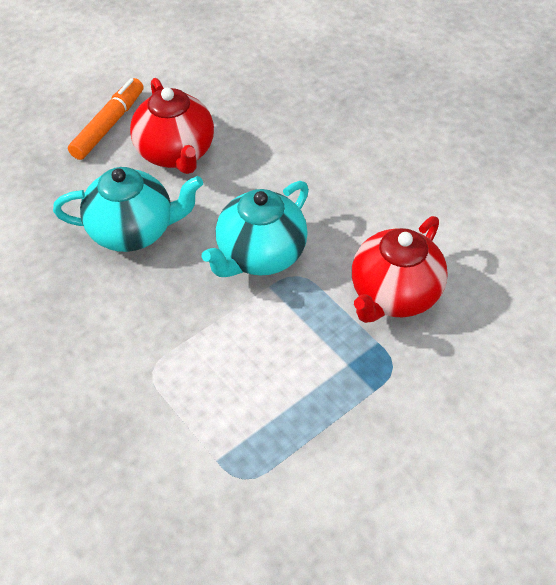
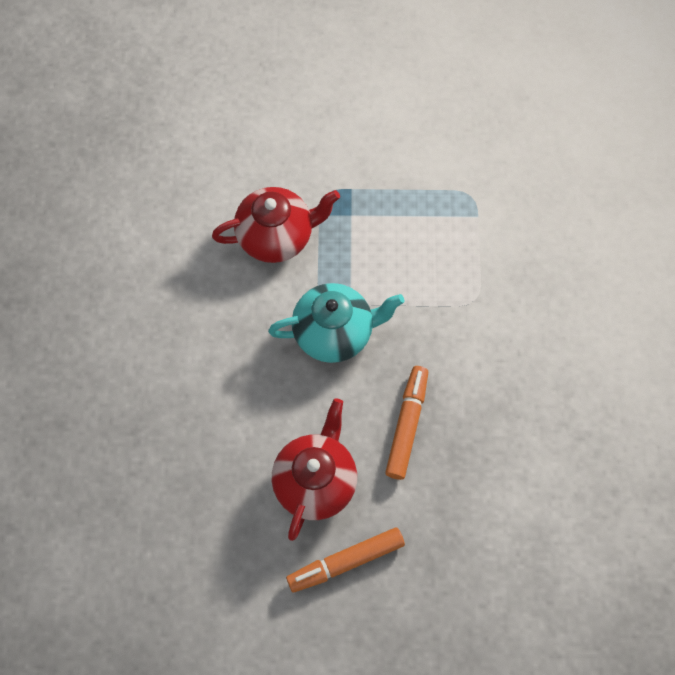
camera: 140 degrees left, 15 degrees up
turquoise teapot [53,167,203,252] -> orange marker [385,366,428,480]

